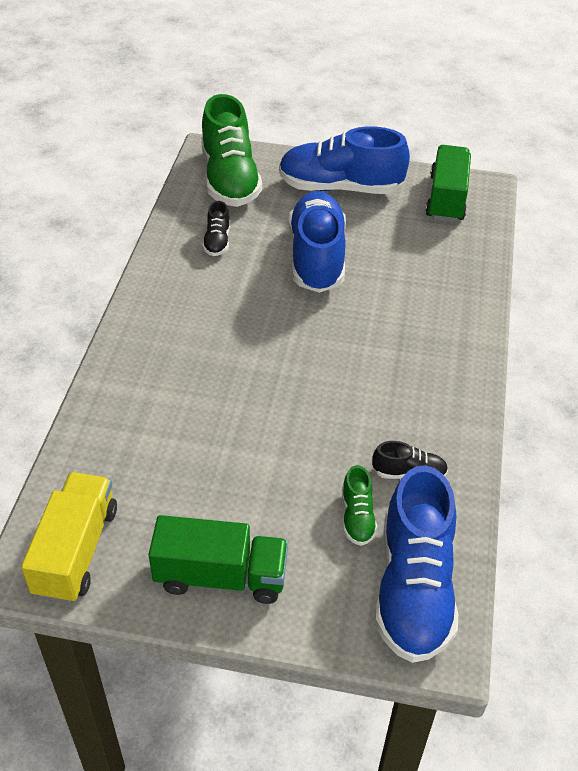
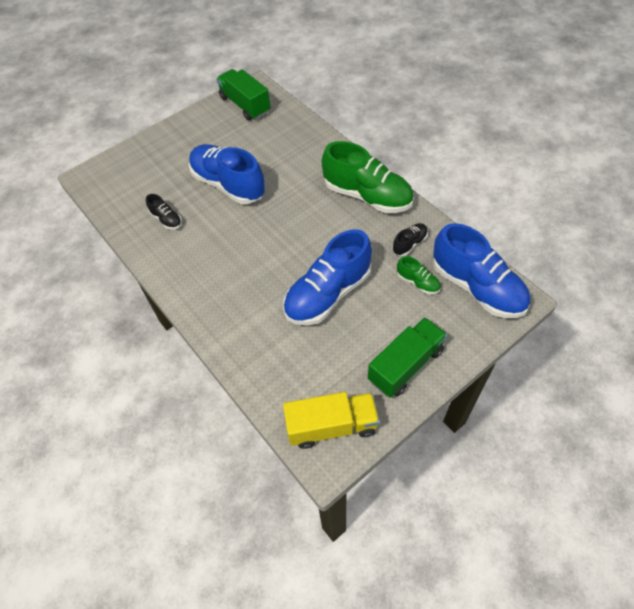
camera: 45 degrees left, 10 degrees up
yellow truck [21,472,117,603] -> yellow truck turned 120 degrees clockwise [283,392,380,449]
green shoe [201,94,262,207] -> green shoe moved to [322,141,414,213]
blue shoe [279,126,410,194] -> blue shoe moved to [283,229,372,325]

